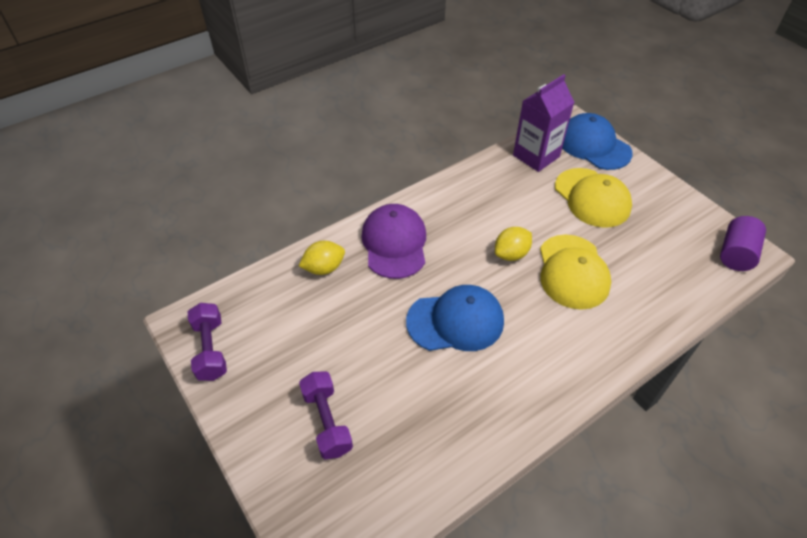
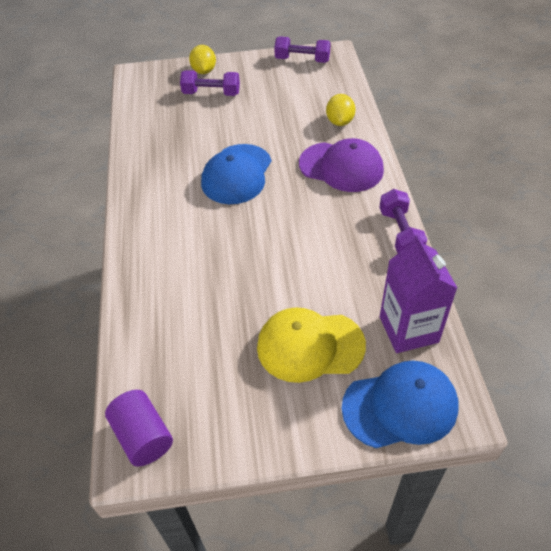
camera: 120 degrees right, 0 degrees up
yellow lemon [495,227,532,261] -> yellow lemon moved to [189,45,216,74]
yellow cap [540,235,611,310] -> none
none -> purple dumbbell [379,189,427,253]

